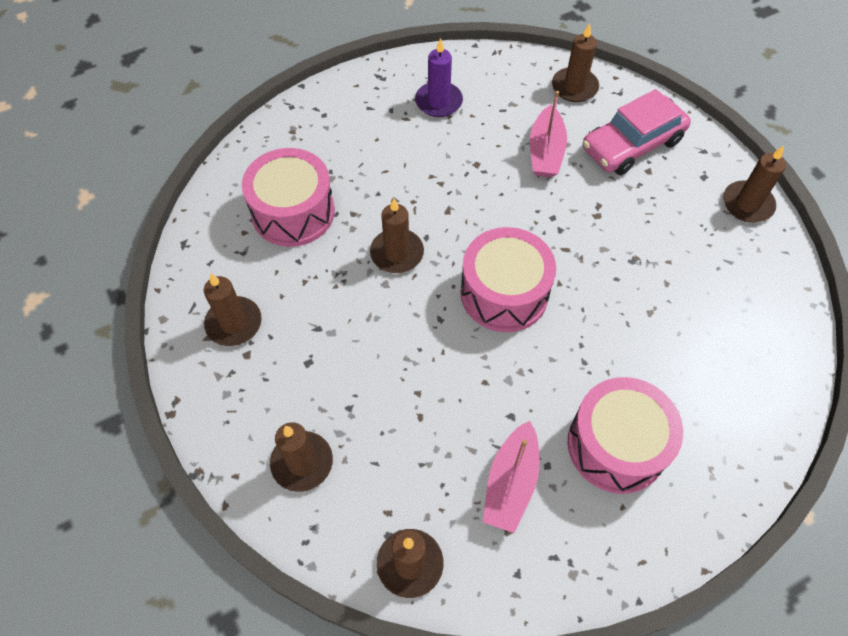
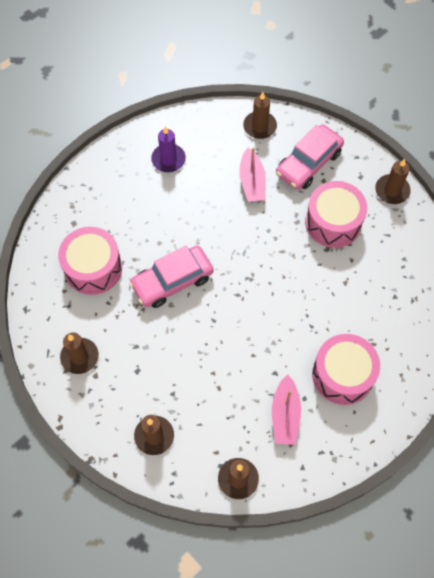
camera: 15 degrees left, 5 degrees up
brown candle [370,198,424,273] -> pink car [129,246,214,308]
pink drum [460,227,556,332] -> pink drum moved to [305,181,367,248]

